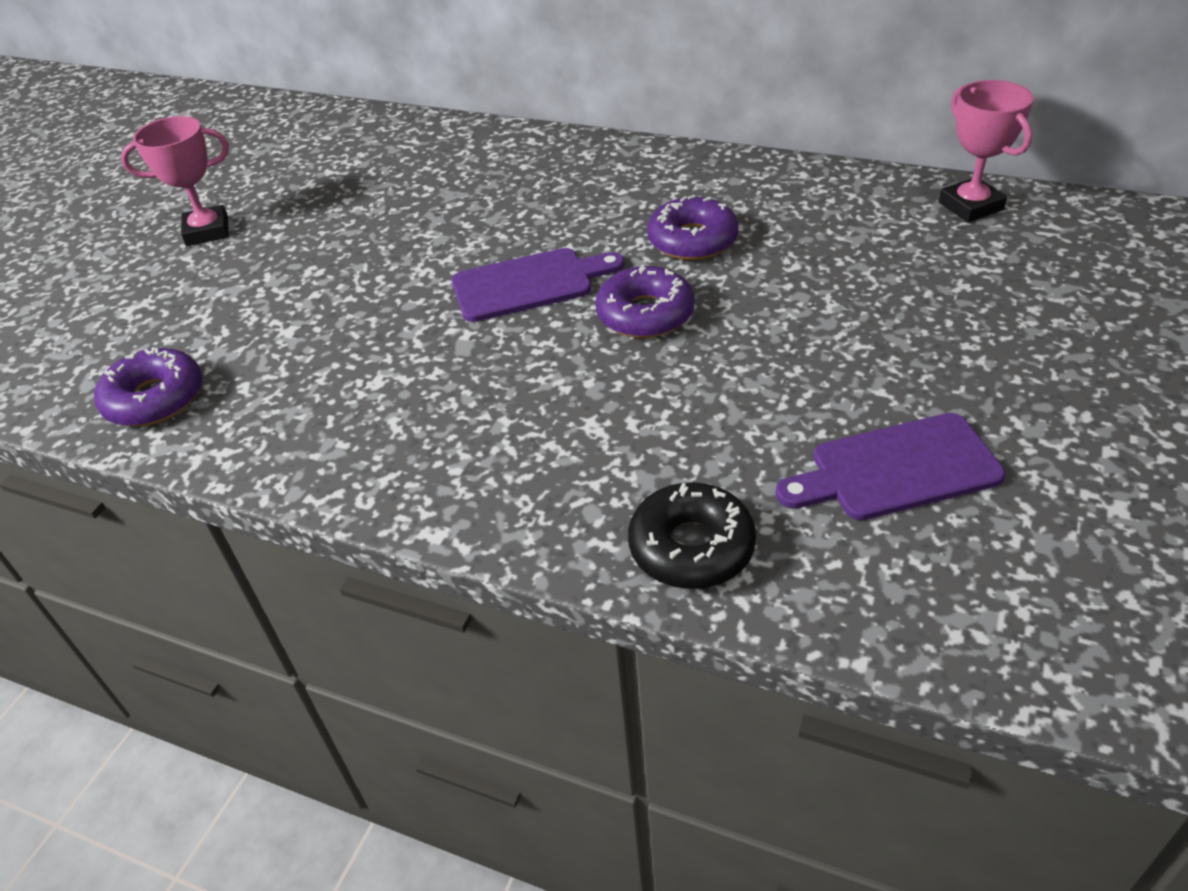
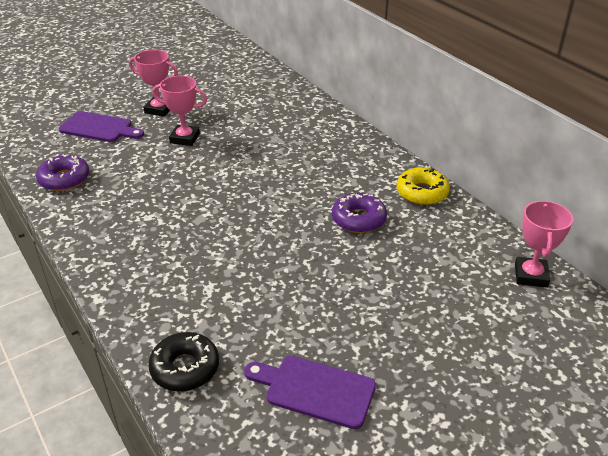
camera: 30 degrees right, 5 degrees down
purple cutting board [452,248,625,322] -> purple cutting board moved to [59,111,144,142]
purple donut [595,265,695,338] -> none
none -> pink trophy [152,76,207,146]
none -> yellow donut [397,167,450,205]

